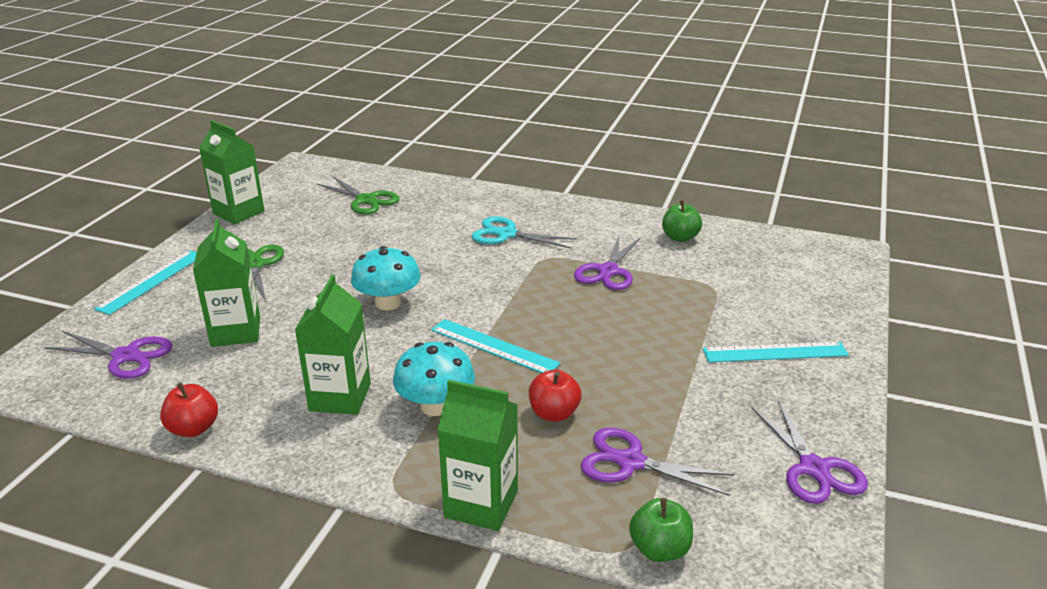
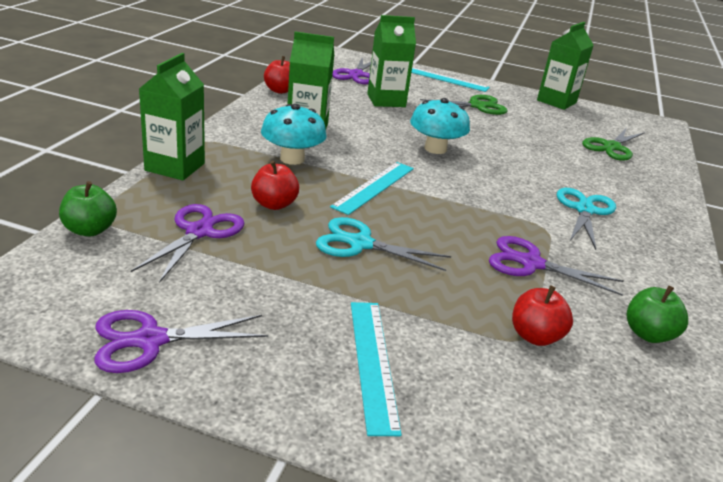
camera: 85 degrees right, 0 degrees up
none -> turquoise scissors [316,217,451,271]
none -> red apple [512,285,573,346]

